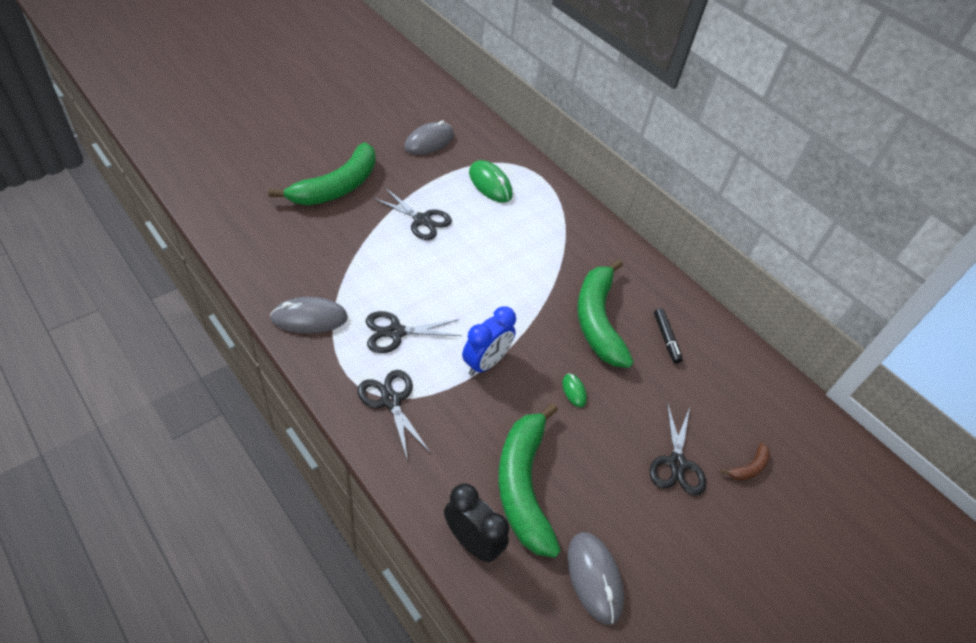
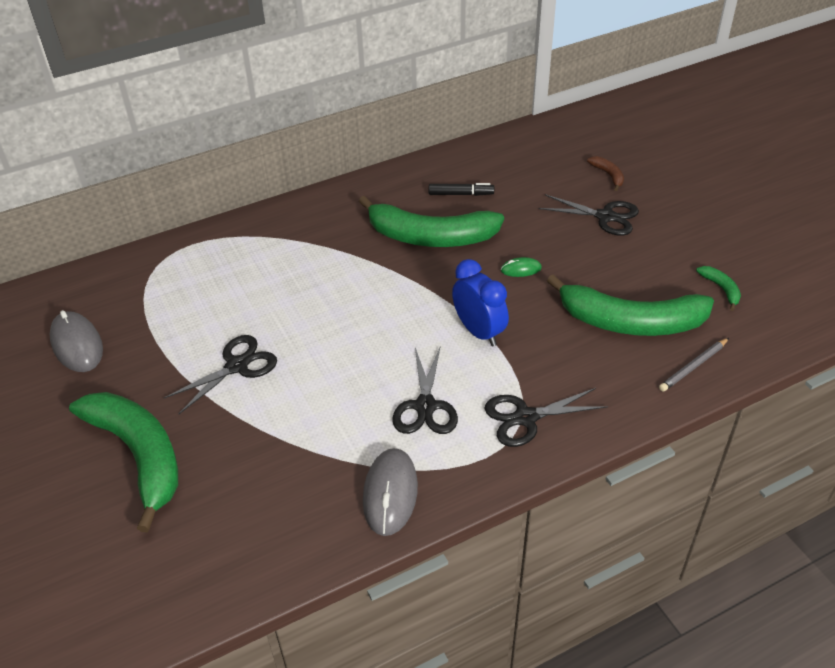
camera: 70 degrees left, 5 degrees down
black clock [444,483,509,562] -> grey pencil [659,338,729,392]
green mouse [469,160,512,203] -> none
grey mouse [567,532,624,625] -> green banana [696,266,741,311]

